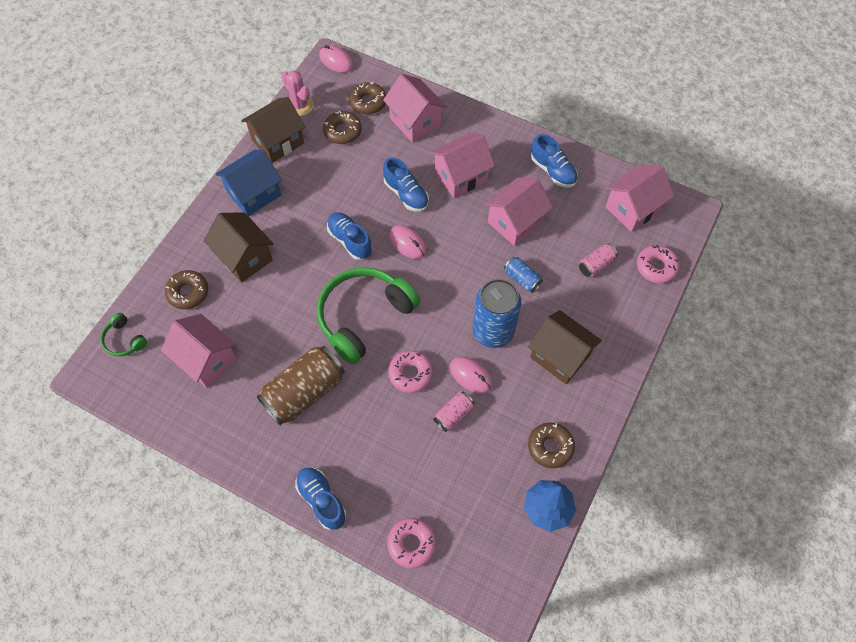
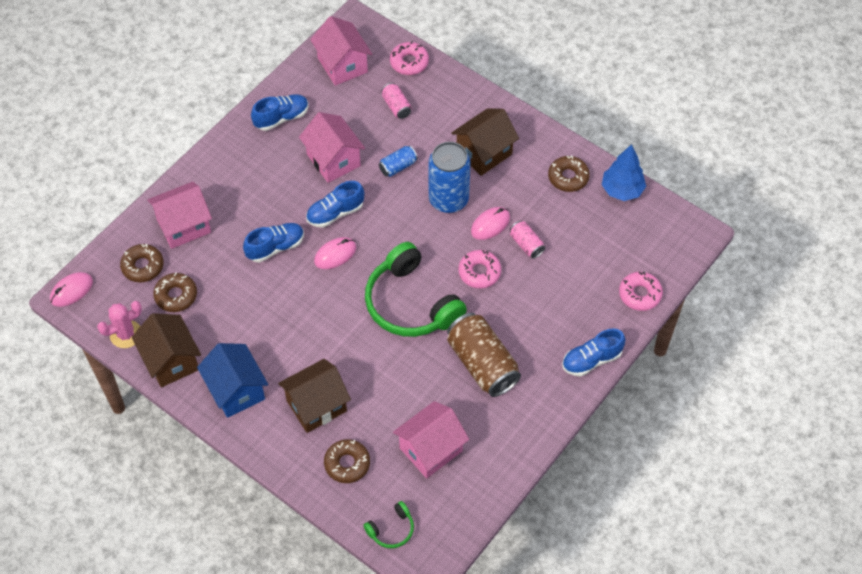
camera: 80 degrees left, 5 degrees down
blue shoe [327,212,372,260] -> blue shoe moved to [306,181,364,228]
pink house [430,133,495,198] -> none

